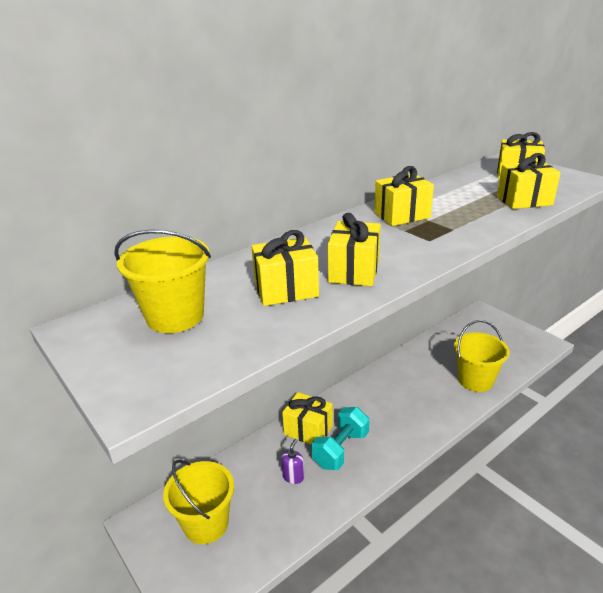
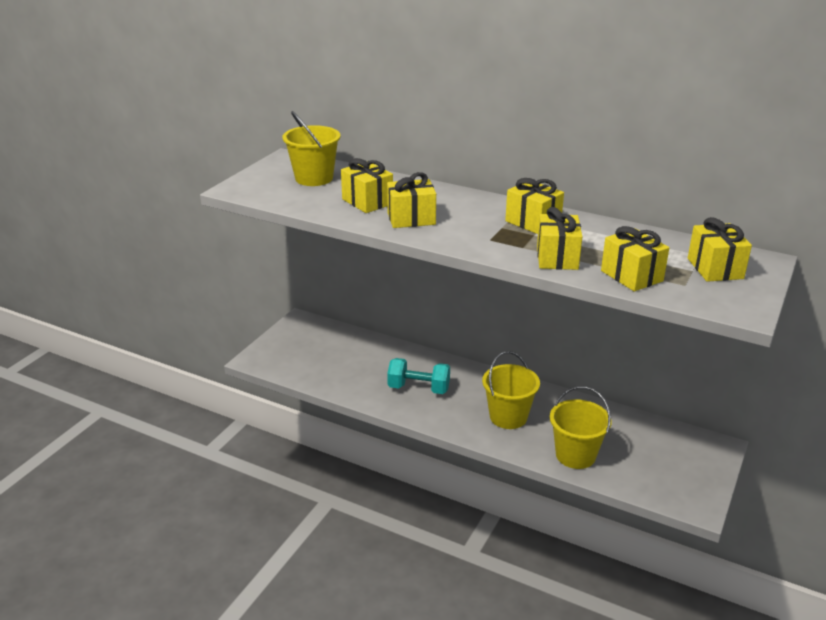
camera: 65 degrees right, 0 degrees up
yellow bucket [163,460,234,544] -> yellow bucket moved to [482,351,540,429]
purple soap dispenser [281,439,304,484] -> none
yellow gift [282,392,333,445] -> yellow gift moved to [537,207,582,270]

